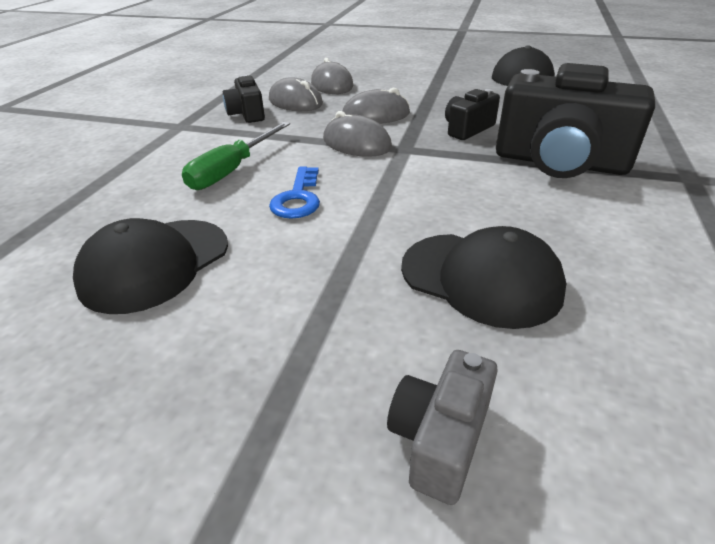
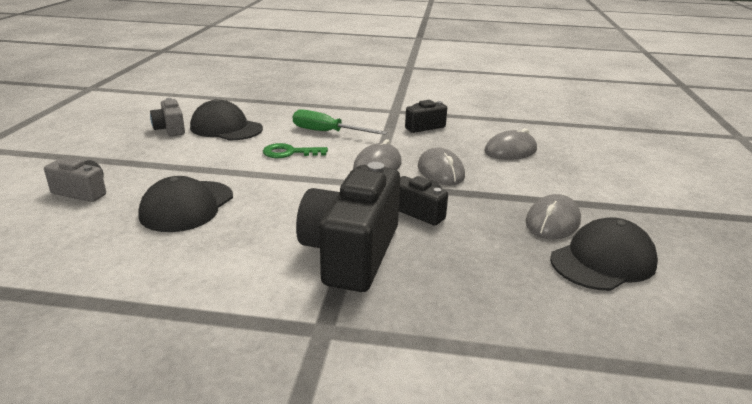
camera: 80 degrees right, 10 degrees down
grey mouse [269,77,323,111] -> grey mouse moved to [526,194,581,239]
blue key [269,167,320,219] -> green key [263,143,328,158]
none -> grey camera [150,98,185,136]

